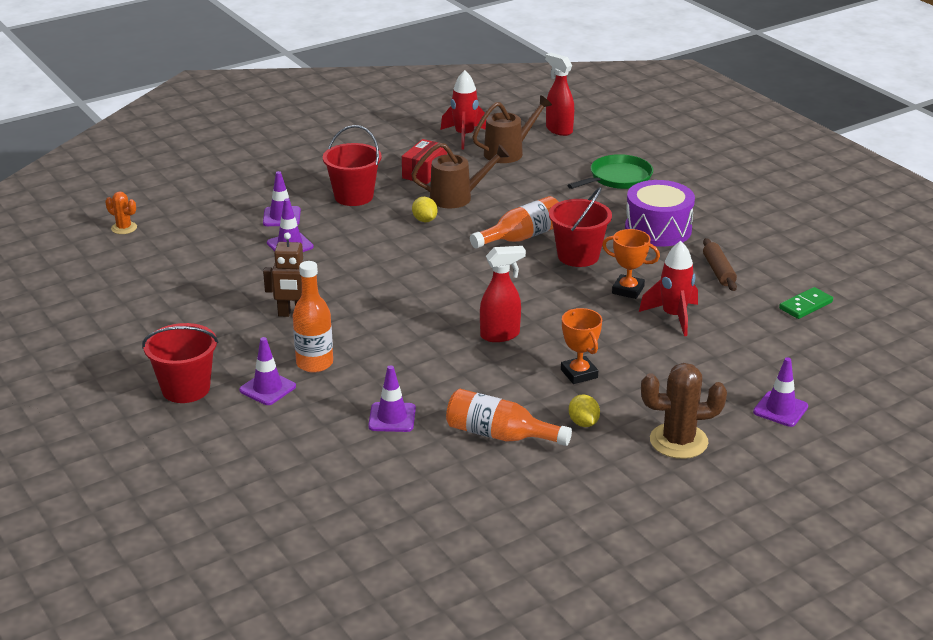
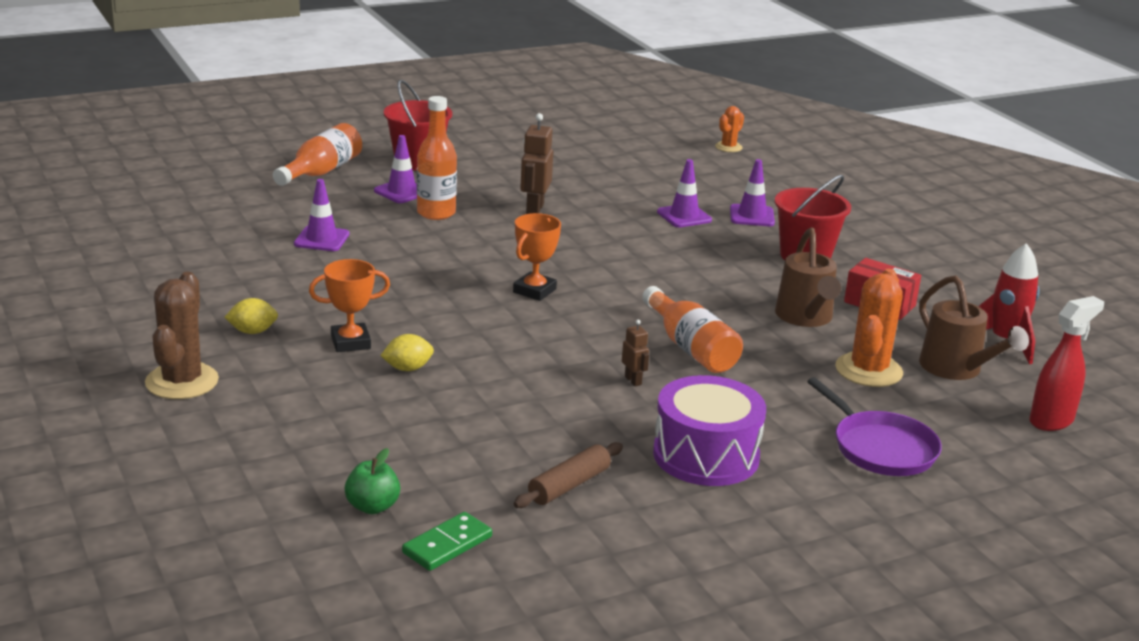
camera: 95 degrees right, 5 degrees down
yellow lemon [412,197,438,222] -> yellow lemon moved to [380,334,434,371]
orange bottle [446,389,572,446] -> orange bottle moved to [273,123,362,186]
red spray bottle [480,246,526,342] -> none
red bucket [549,187,612,267] -> brown robot [622,320,649,386]
green pan [567,154,653,189] -> purple pan [807,377,942,476]
orange trophy [602,229,660,299] -> orange trophy moved to [513,213,561,301]
red rocket [639,241,698,336] -> none
brown rolling pin [703,238,737,291] -> brown rolling pin turned 45 degrees counterclockwise [513,442,623,508]
purple traffic cone [753,357,808,427] -> none
green domino [779,287,833,319] -> green domino turned 75 degrees clockwise [402,512,492,571]
none -> green apple [345,448,400,514]
none -> orange cactus [835,269,903,387]

